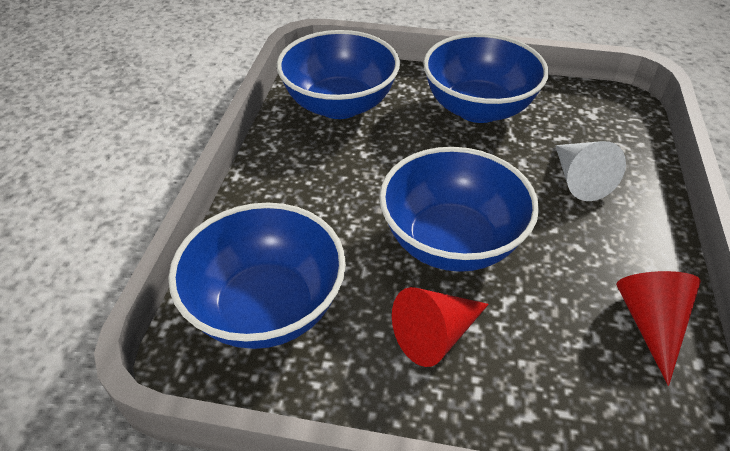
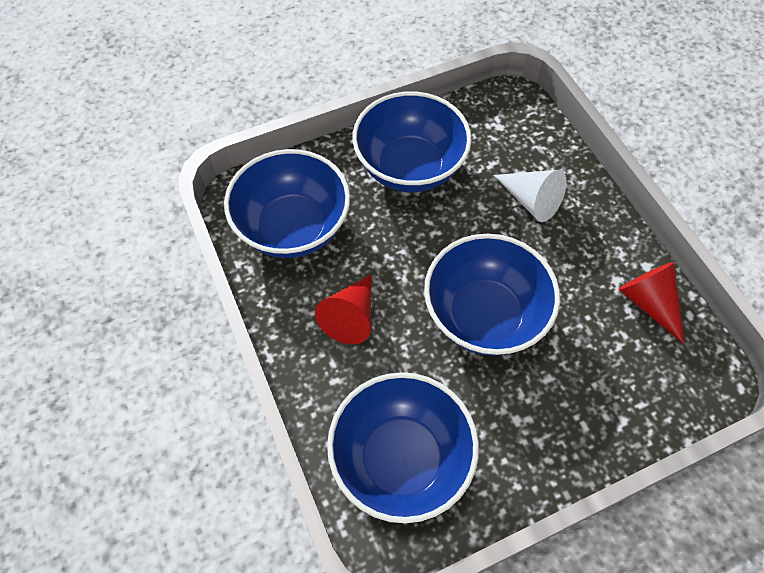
camera: 35 degrees left, 15 degrees up
red cone [392,287,489,367] -> red cone moved to [315,274,372,344]

